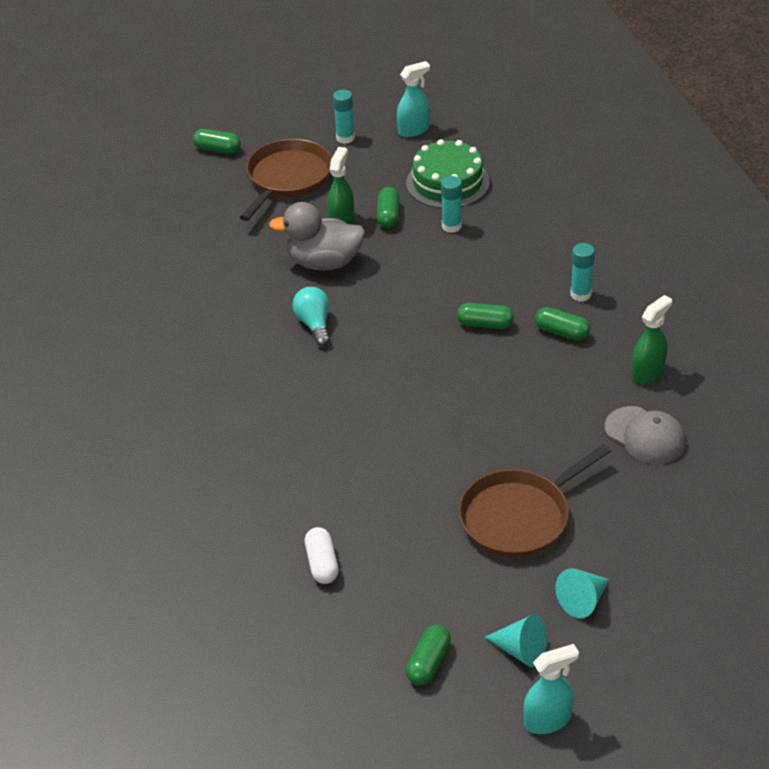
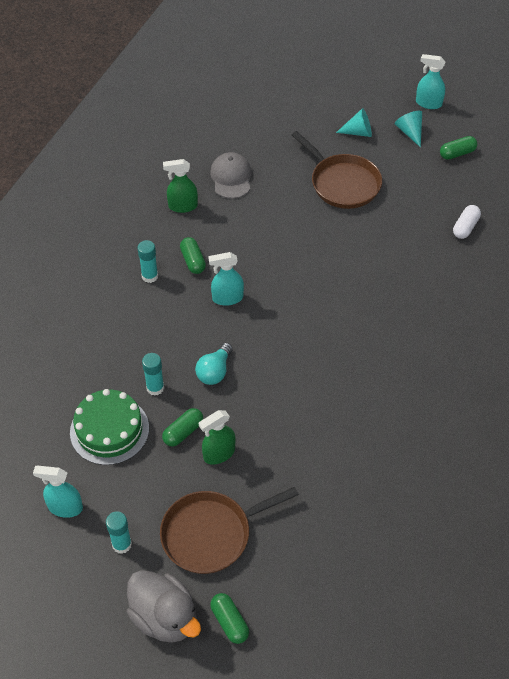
camera: 140 degrees left, 10 degrees up
grey duck [269,202,366,270] -> grey duck moved to [127,570,201,643]
turquoise light bulb [292,287,330,346] -> turquoise light bulb moved to [195,343,233,385]
green capsule [457,303,514,329] -> turquoise spray bottle [208,252,244,306]
brown pan [459,444,611,558] -> brown pan turned 45 degrees clockwise [292,131,382,209]

